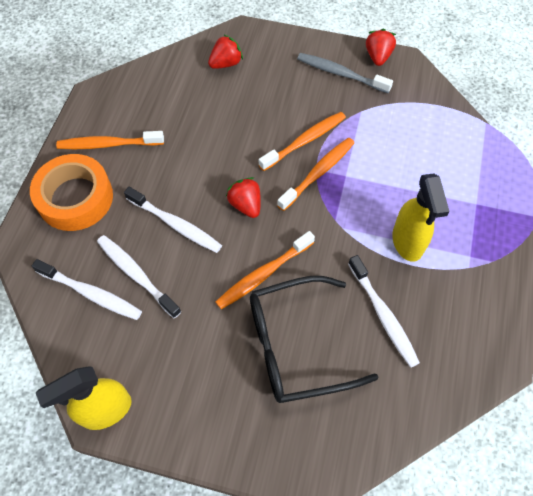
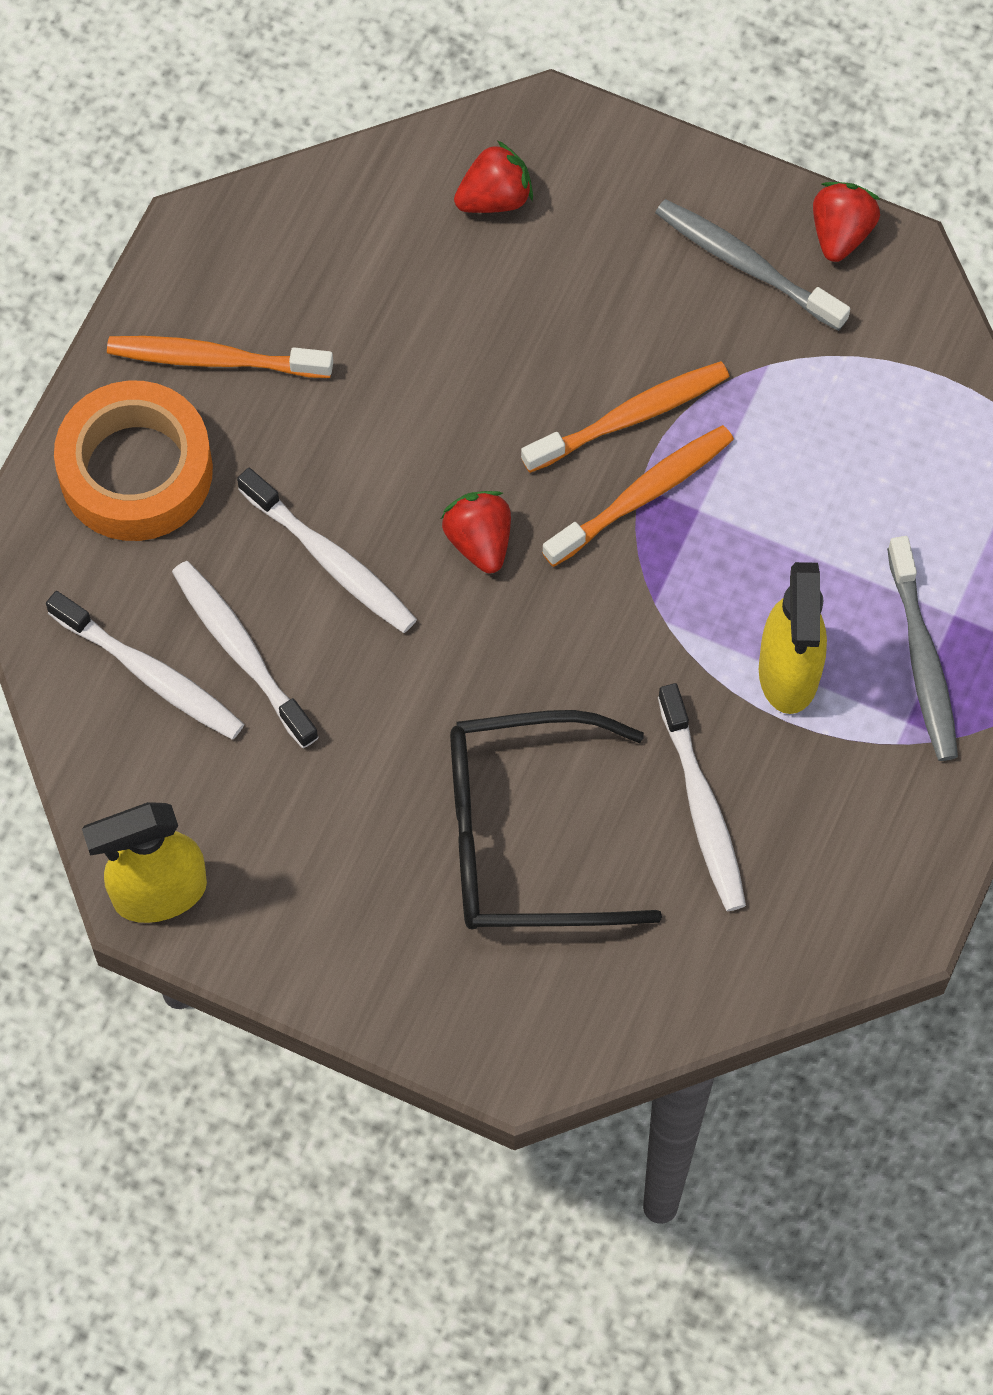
camera: 10 degrees right, 5 degrees up
orange toothbrush [215,231,315,309] -> none
none -> grey toothbrush [887,536,958,761]

